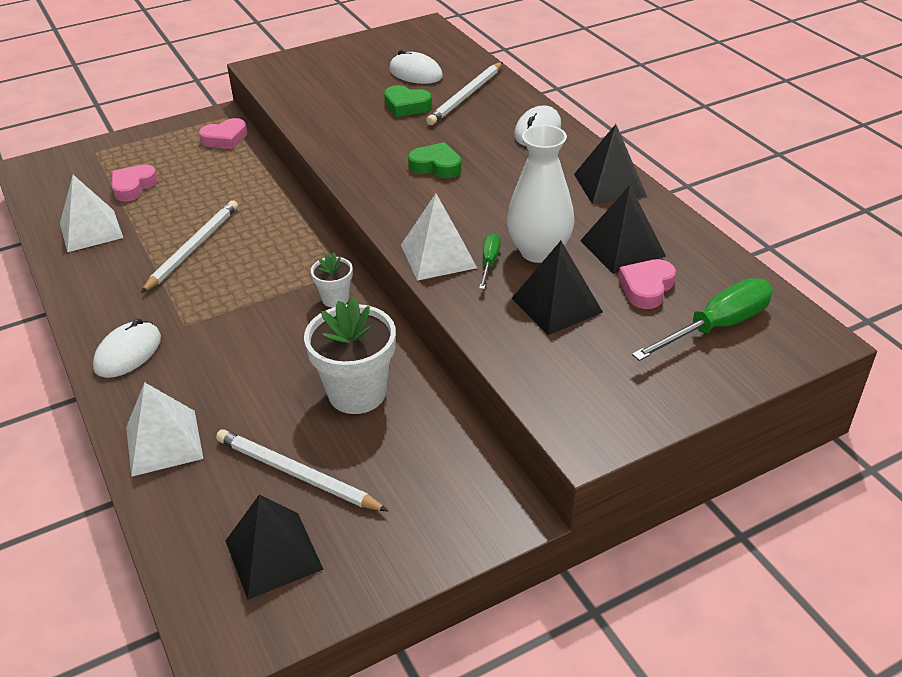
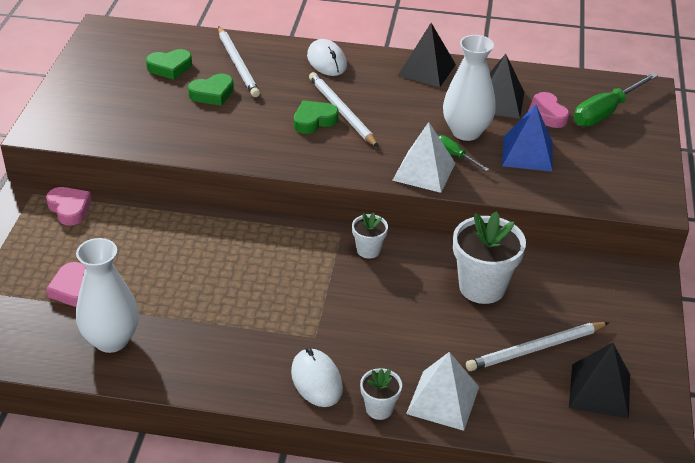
camera: 55 degrees left, 0 degrees up
white pyramid [60,175,123,252] -> white vase [76,238,139,353]
white pencil [141,200,238,293] -> white pencil moved to [309,72,378,147]
pink heart [199,118,248,149] -> pink heart turned 45 degrees counterclockwise [46,187,92,226]
white mouse [389,50,443,84] -> green heart [146,49,192,80]
black pyramid [511,241,603,335] -> blue pyramid [502,105,553,172]
green screwdriver [632,278,773,361] -> green screwdriver turned 135 degrees counterclockwise [574,73,658,126]
none -> white flower pot [360,368,402,420]

